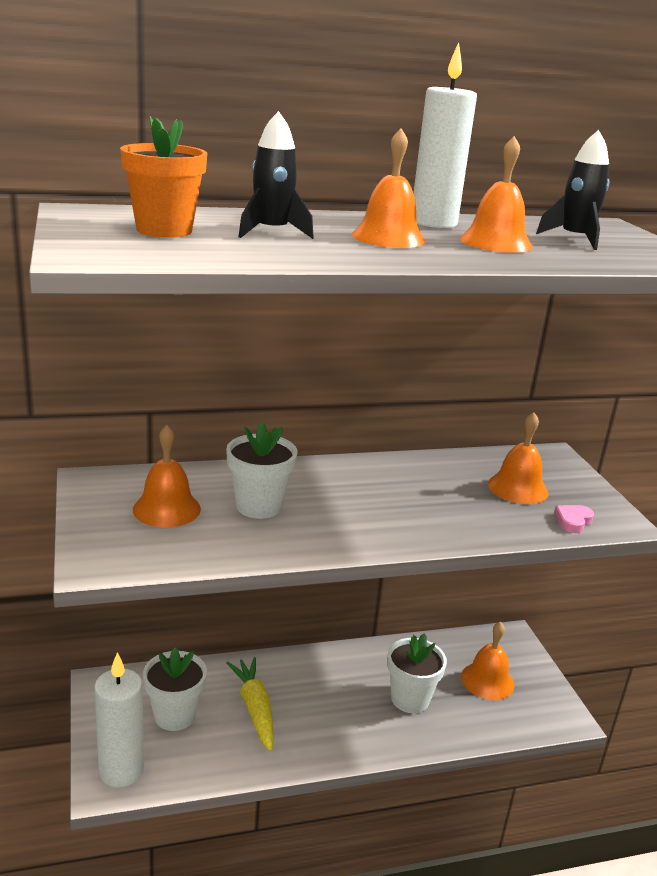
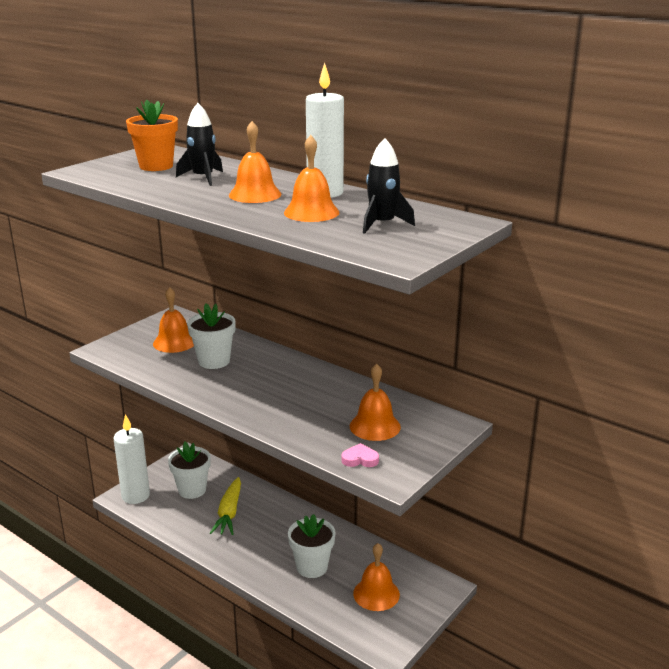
camera: 55 degrees right, 0 degrees up
yellow carrot [226,657,273,751] -> yellow carrot turned 150 degrees clockwise [210,477,241,535]

